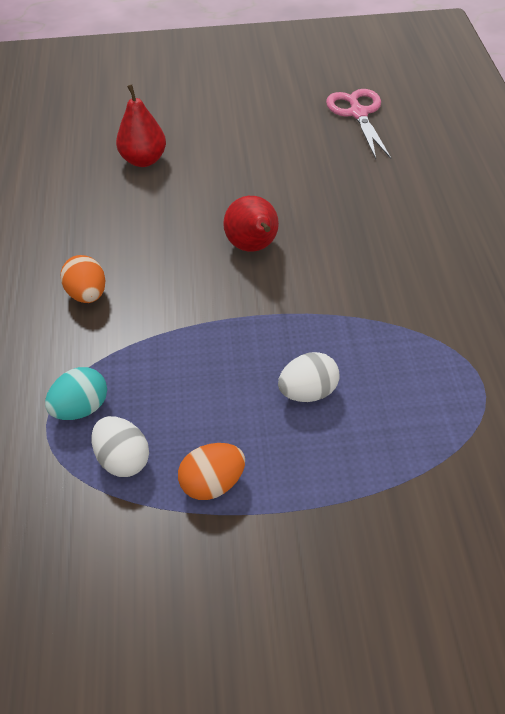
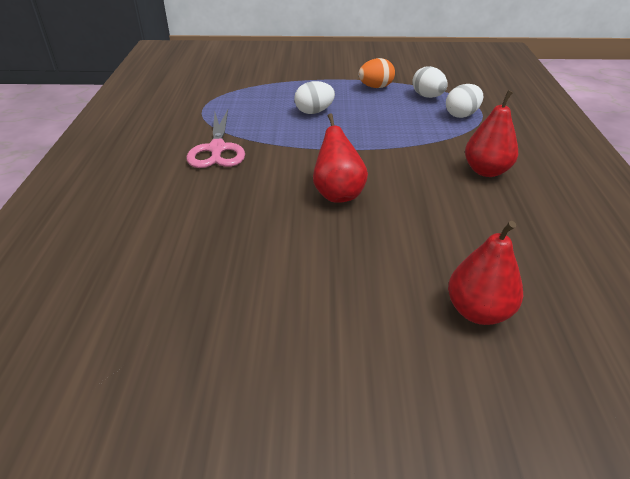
camera: 175 degrees left, 10 degrees down
turquoise egg [45,367,107,420] -> white egg [446,84,483,118]
orange egg [61,255,106,303] -> red pear [465,90,518,177]
pink scissors [326,89,391,159] -> pink scissors moved to [187,110,245,168]

